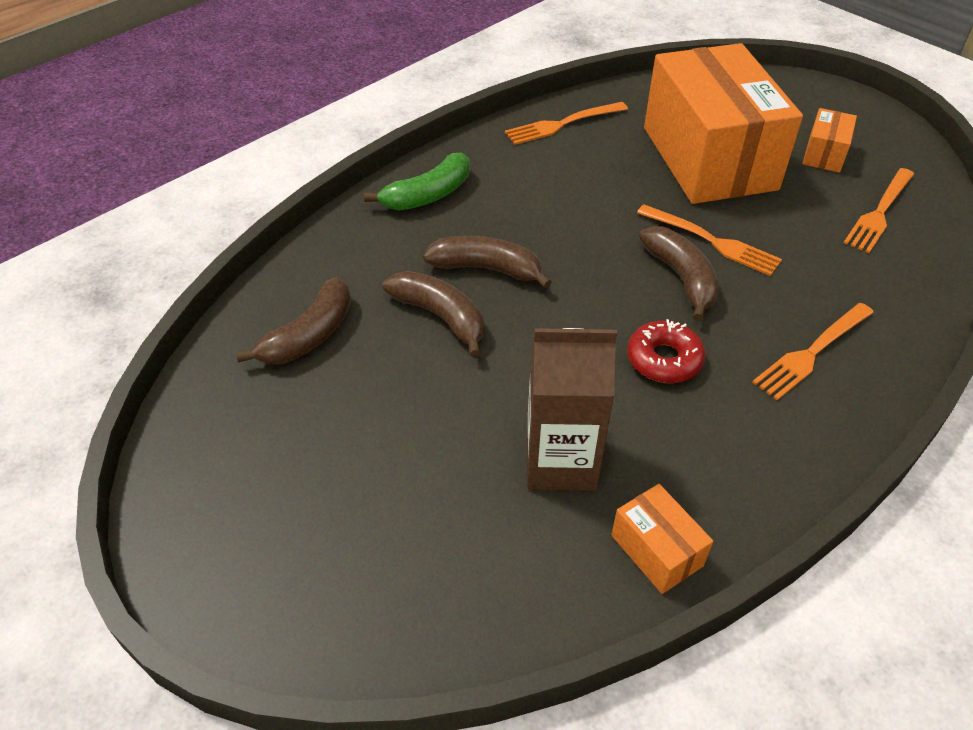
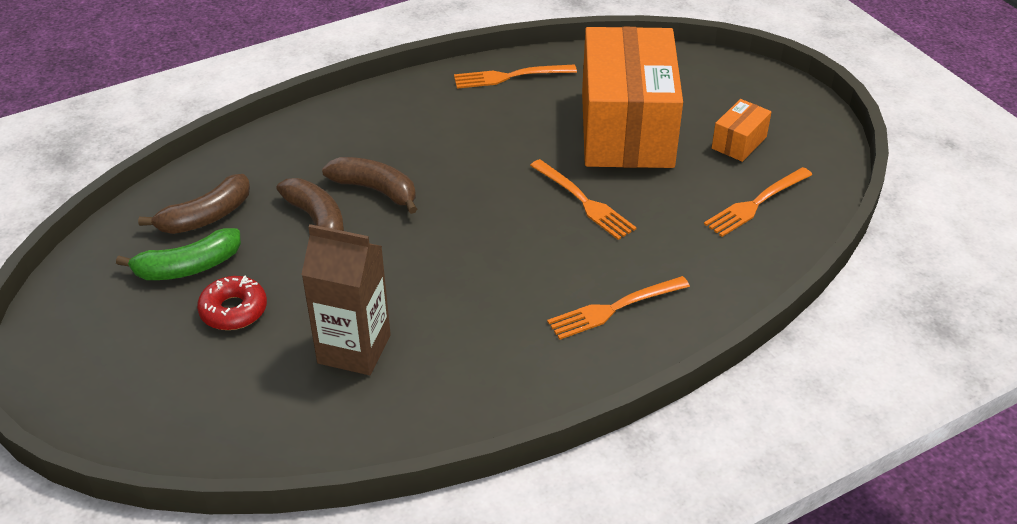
camera: 15 degrees right, 5 degrees down
green banana [364,153,469,210] -> green banana moved to [116,228,241,280]
orange box [611,484,713,594] -> none
red donut [627,319,705,383] -> red donut moved to [197,275,267,330]
brown banana [639,226,720,321] -> none

